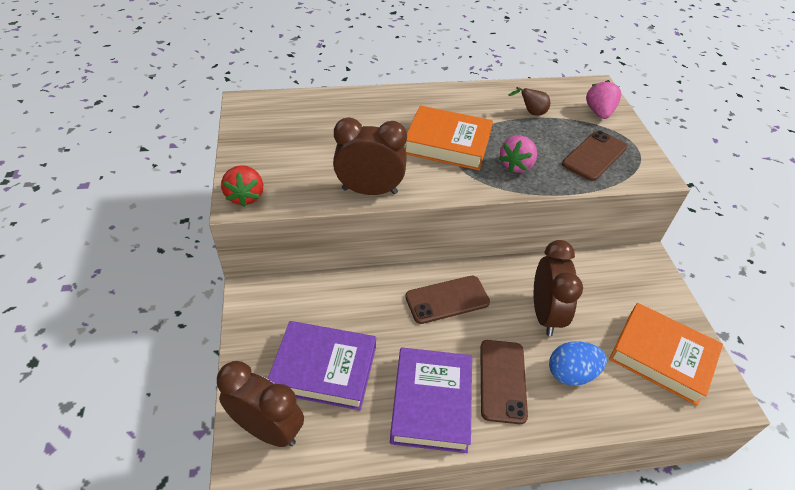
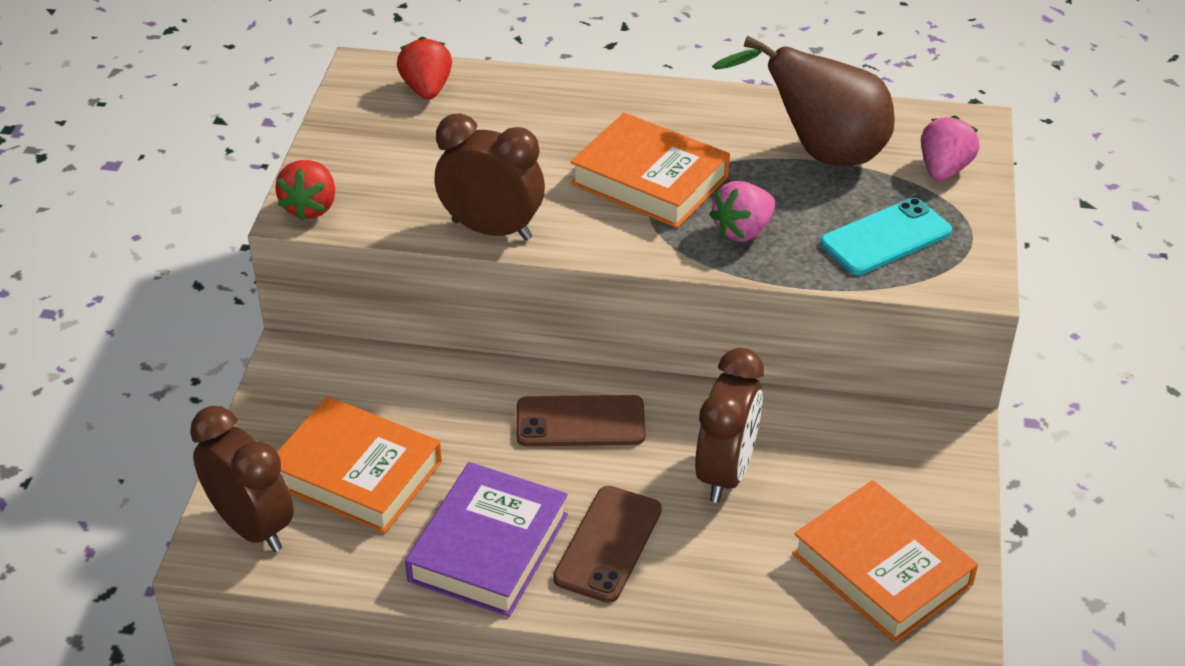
camera: 20 degrees right, 5 degrees down
purple book [268,321,376,410] -> orange book [277,396,442,533]
brown pear [508,87,550,116] -> brown pear [712,36,895,166], size x2.39
blue egg [549,341,607,386] -> none
brown phone [562,131,627,181] -> turquoise phone [820,198,952,275]
none -> red strawberry [397,36,452,100]

